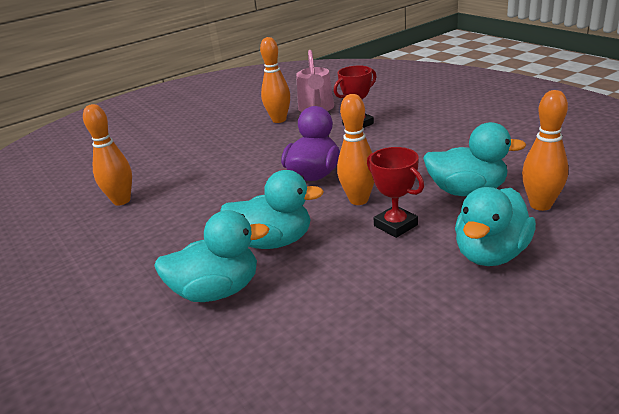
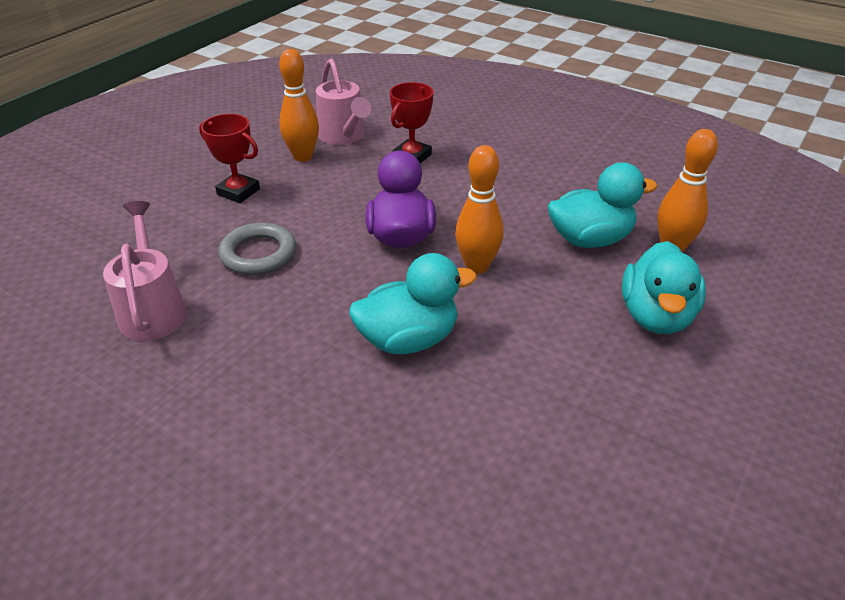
camera: 25 degrees left, 10 degrees up
orange bowling pin [83,104,132,206] -> pink watering can [103,201,187,341]
turquoise duck [154,210,270,302] -> none
red trophy [367,147,424,238] -> red trophy moved to [199,114,260,203]
none -> grey ring [218,222,296,275]

